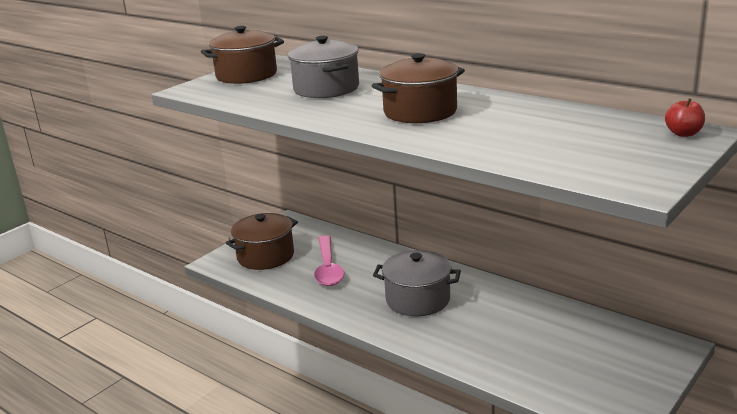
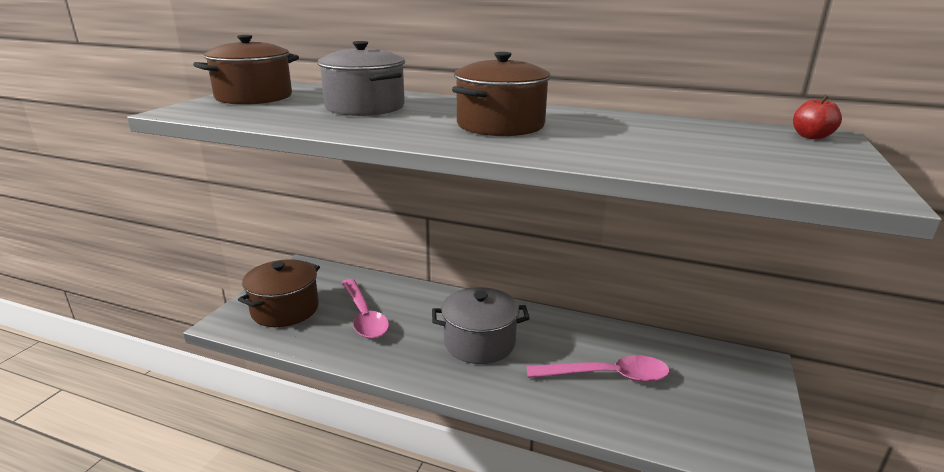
camera: 20 degrees left, 0 degrees up
none -> pink spoon [526,355,670,382]

